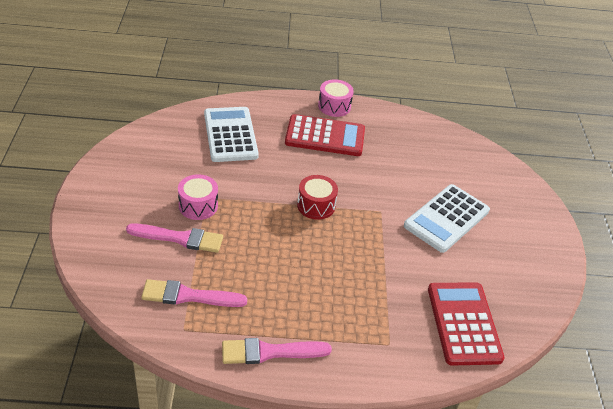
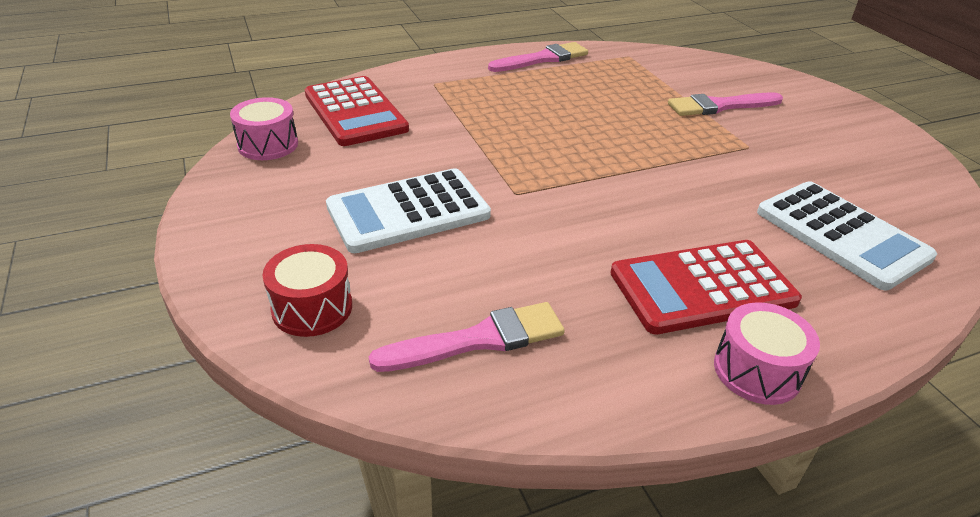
camera: 160 degrees right, 5 degrees down
pink brush [141,279,247,307] -> pink brush moved to [369,302,565,372]
pink drum [178,174,218,220] -> pink drum moved to [230,97,298,160]
red drum [297,175,338,220] -> red drum moved to [263,244,352,337]
white calculator [404,184,490,253] -> white calculator turned 135 degrees counterclockwise [326,168,491,253]

